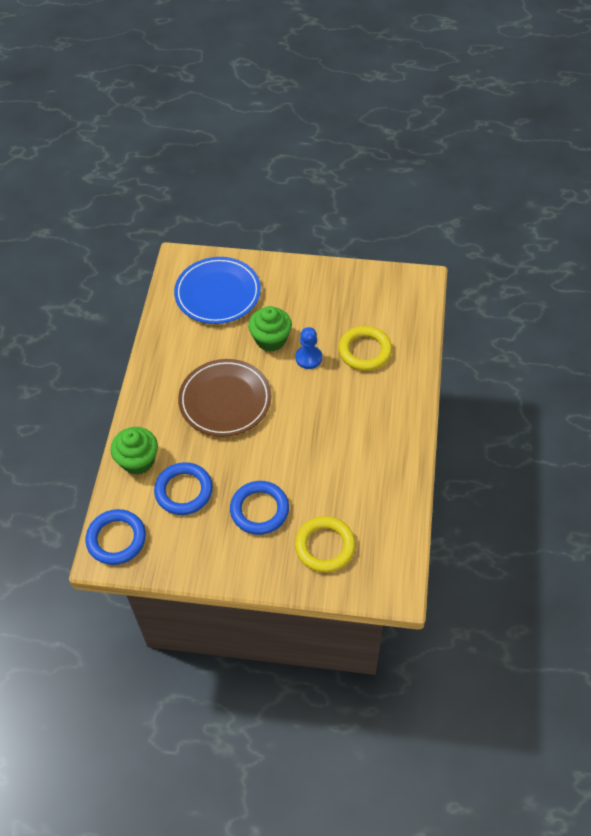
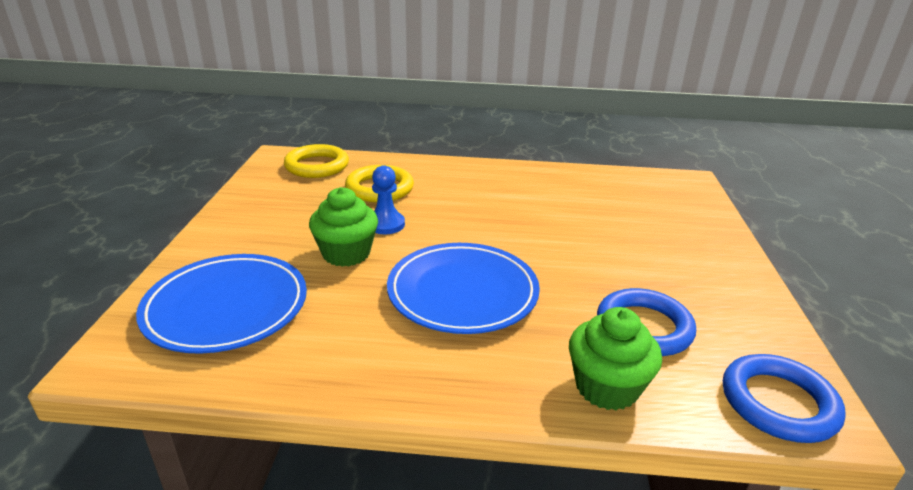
camera: 95 degrees left, 25 degrees down
brown plate [178,359,272,437] -> blue plate [387,243,540,334]
blue ring [230,481,289,535] -> none
yellow ring [295,516,356,573] -> yellow ring moved to [284,144,349,178]

